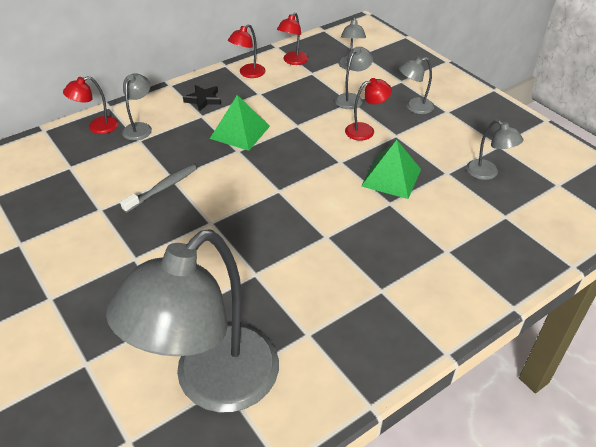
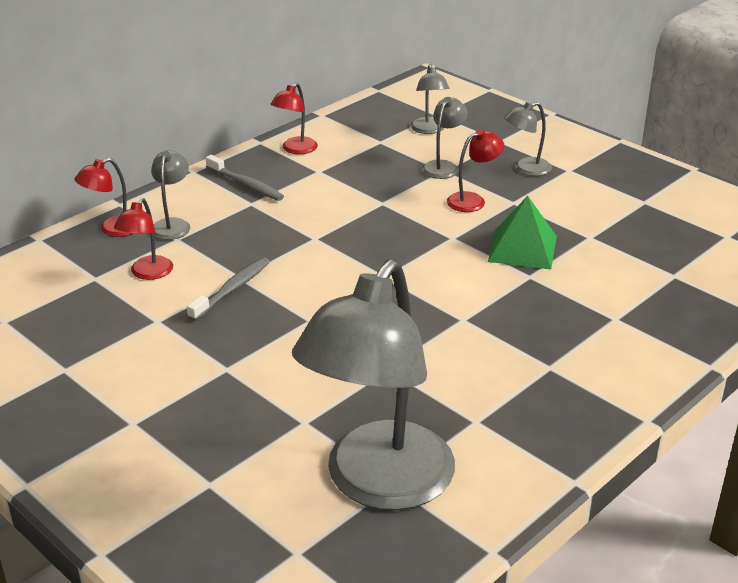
camera: 10 degrees left, 10 degrees down
black star [183,85,221,111] -> grey toothbrush [206,155,284,201]
green pyramid [210,95,270,151] -> none
red lamp [277,12,309,65] -> red lamp moved to [114,198,173,280]
grey lamp [466,120,523,180] -> none

